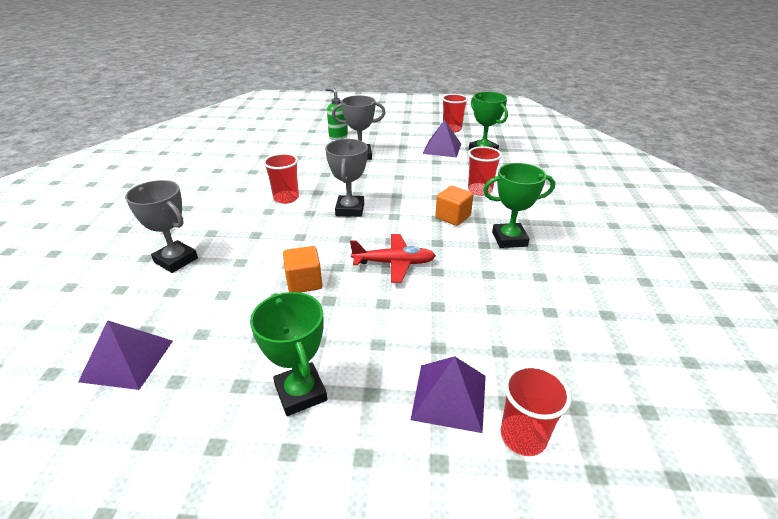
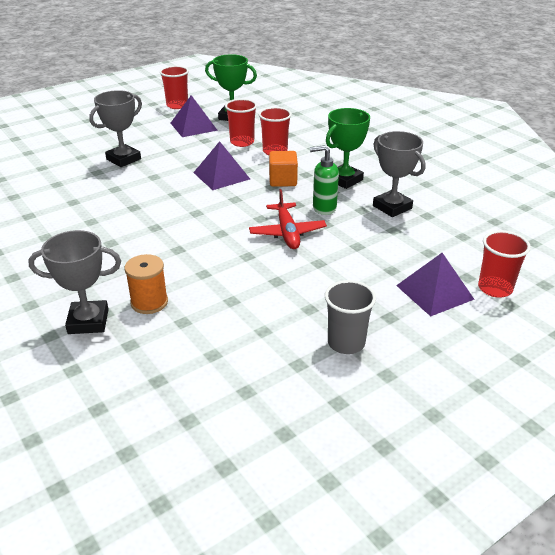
camera: 40 degrees left, 0 degrees up
purple pyramid [78,320,173,390] -> purple pyramid moved to [193,141,250,190]
green trophy [250,292,327,416] -> grey cup [325,280,376,354]
red cup [263,153,299,204] -> red cup moved to [225,99,257,147]
orange cube [283,246,322,293] -> none
grey trophy [325,139,368,217] -> grey trophy moved to [373,131,425,217]
green soap dispenser [326,88,348,140] -> green soap dispenser moved to [310,145,339,215]
red plane [350,234,436,283] -> red plane turned 120 degrees clockwise [249,189,327,249]
none -> orange spool [124,254,168,314]

